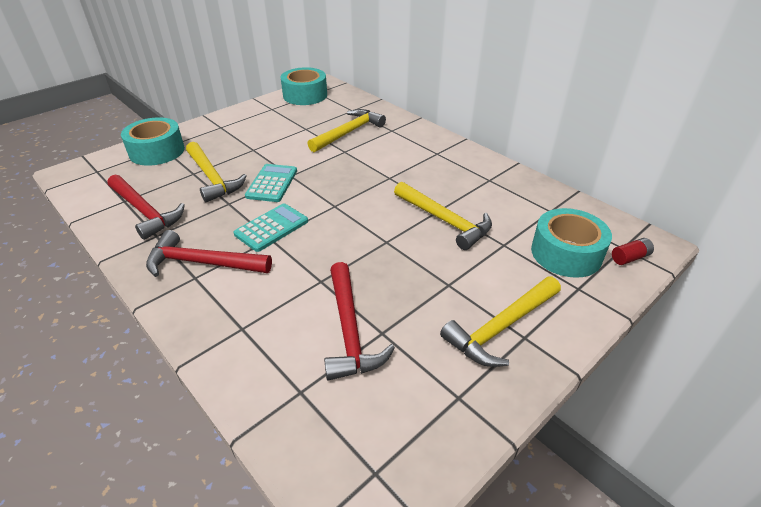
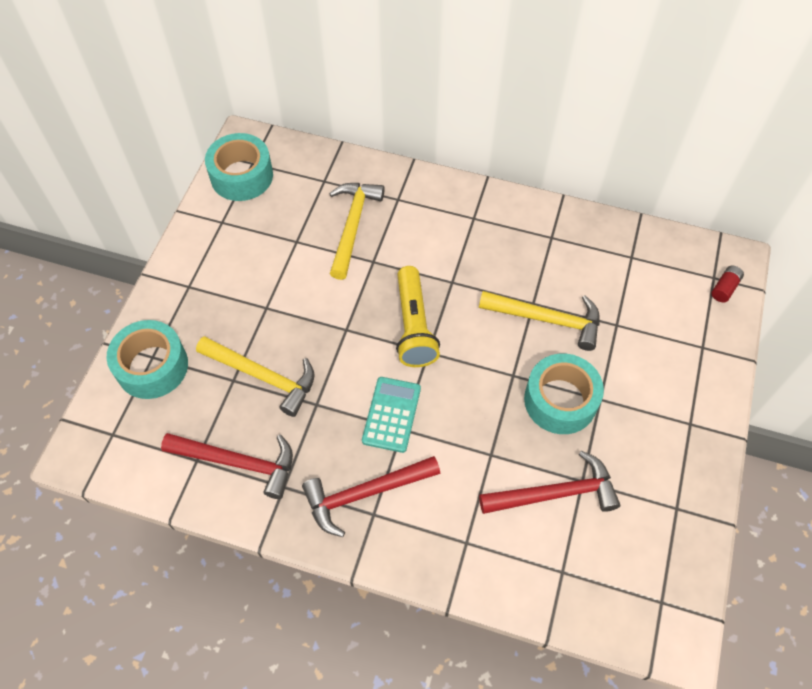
camera: 30 degrees left, 20 degrees up
turquoise calculator [245,164,297,202] -> none
red hammer [324,262,395,381] -> red hammer turned 60 degrees counterclockwise [479,451,620,514]
yellow hammer [440,276,561,367] -> none
turquoise tape [531,208,612,278] -> turquoise tape moved to [524,354,604,434]
none -> yellow flashlight [396,266,440,367]

